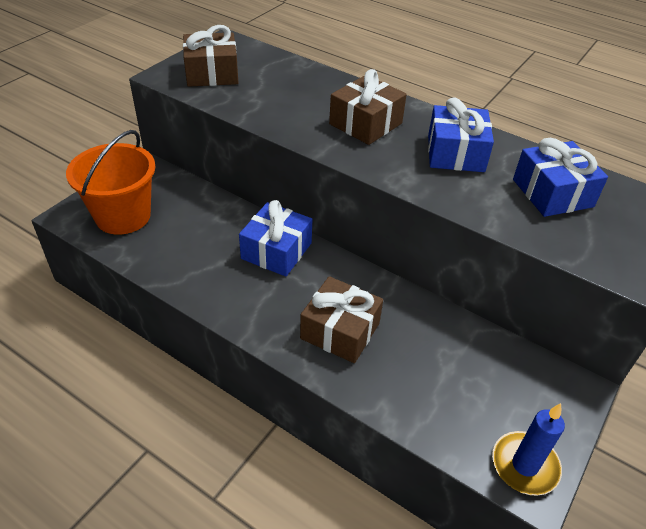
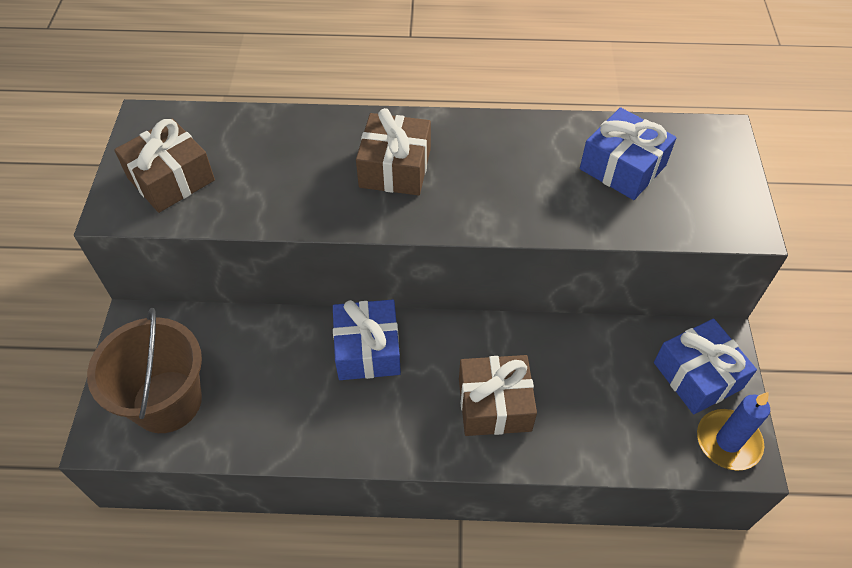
camera: 30 degrees left, 10 degrees up
orange bucket [66,130,155,235] -> brown bucket [87,308,202,433]
blue gift [428,97,494,172] -> blue gift moved to [654,319,757,414]

